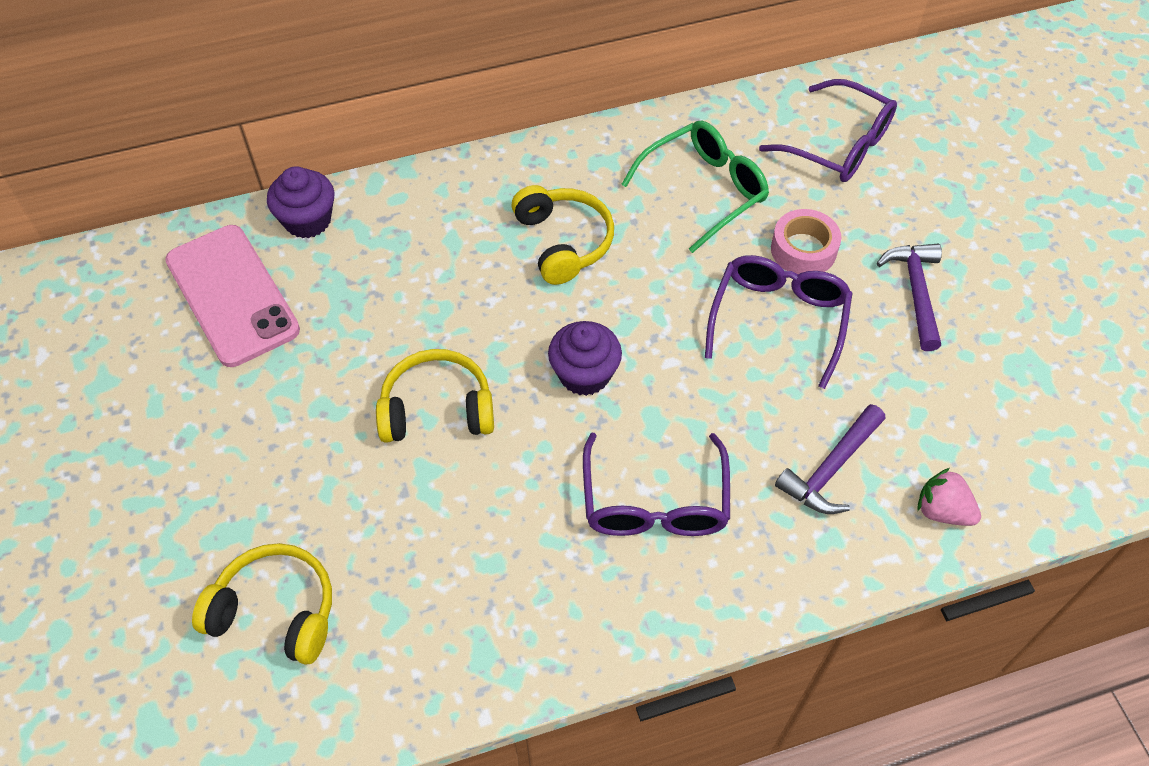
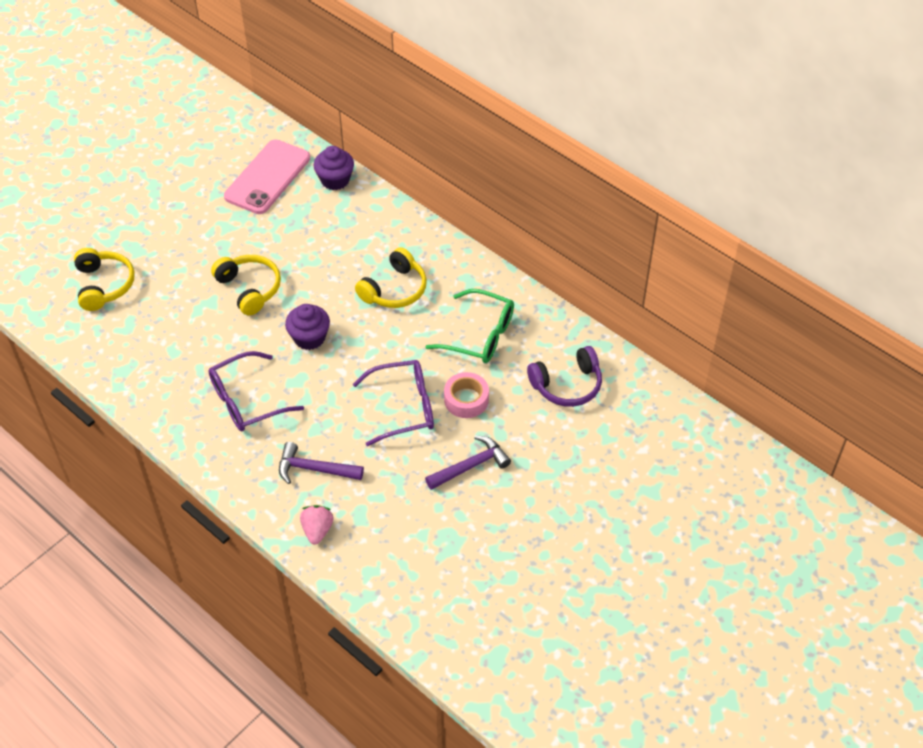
camera: 60 degrees right, 5 degrees down
purple glasses [759,79,897,182] -> purple headphones [527,346,602,407]

